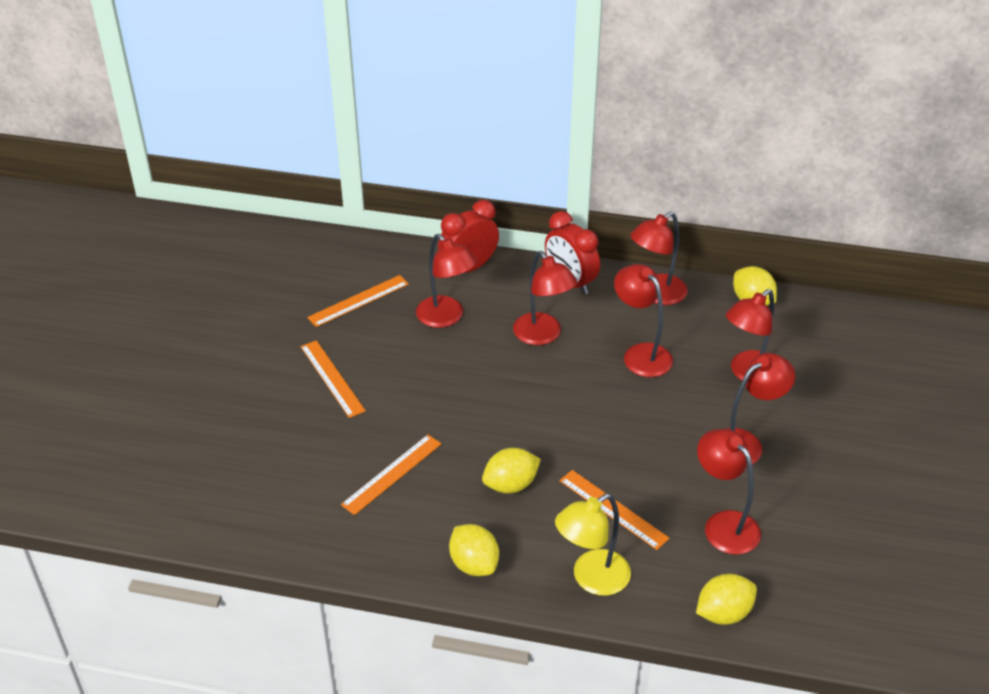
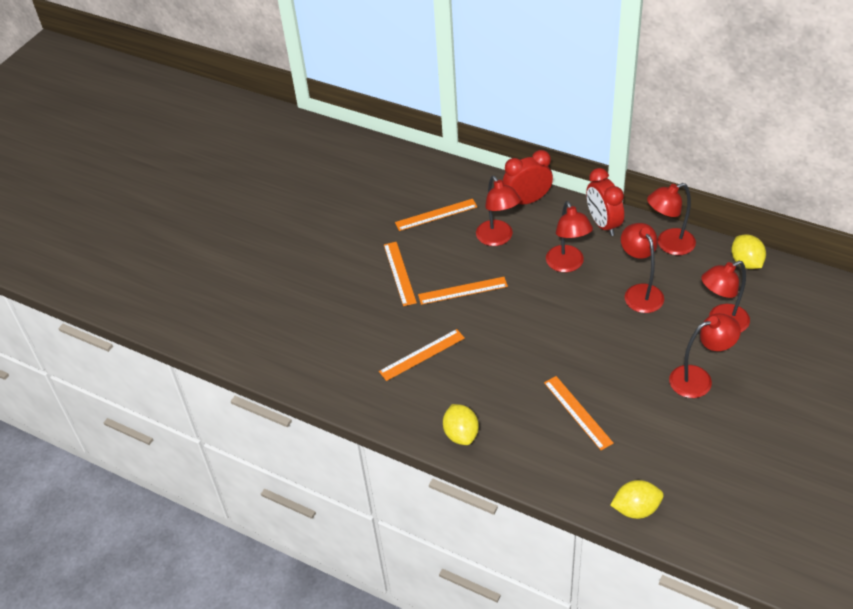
camera: 20 degrees right, 5 degrees up
yellow lemon [482,448,541,494] -> none
yellow lamp [555,494,631,596] -> none
red lamp [697,429,761,555] -> none
none -> orange ruler [418,277,508,305]

